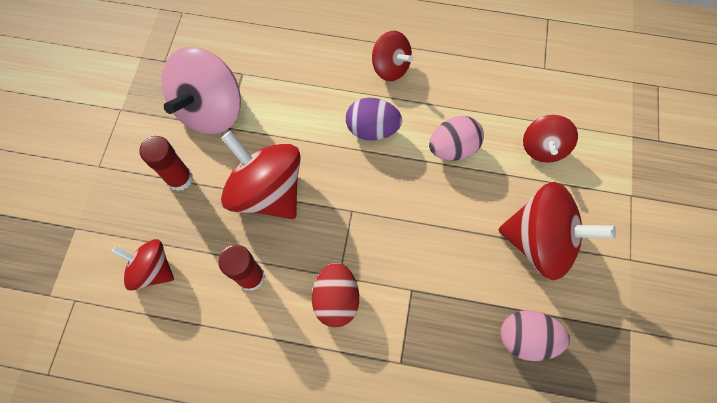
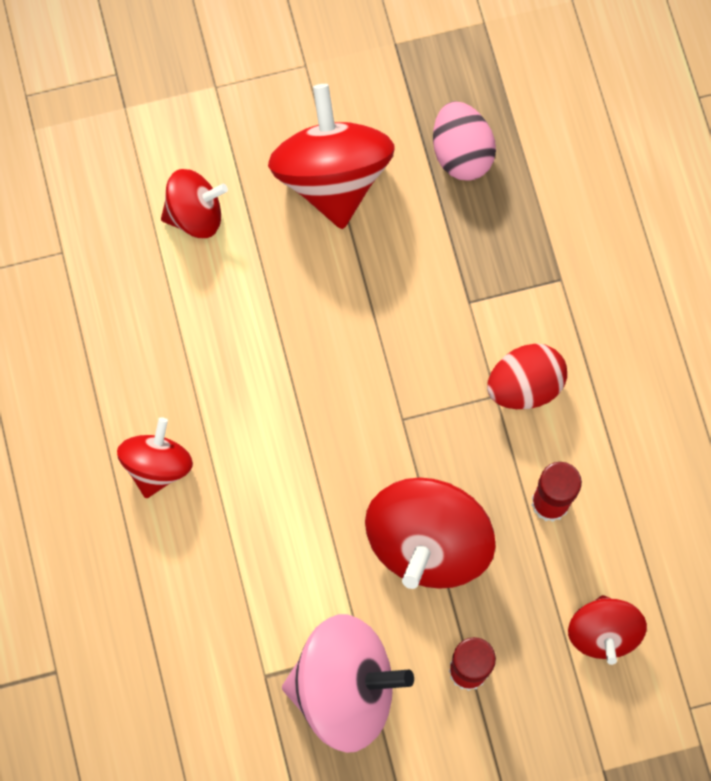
camera: 115 degrees left, 5 degrees up
purple egg [346,98,402,140] -> none
pink egg [429,116,484,161] -> none

